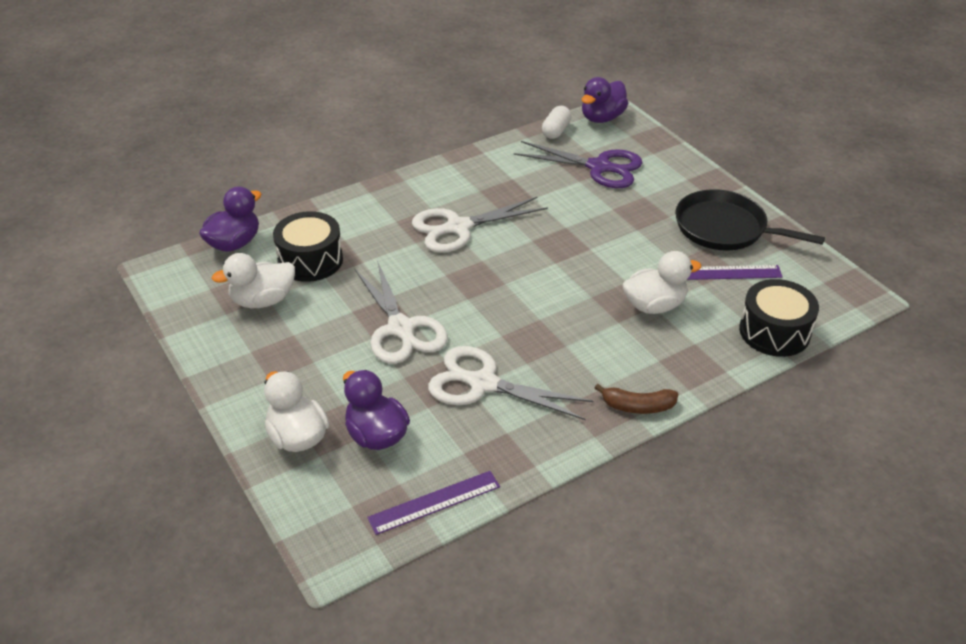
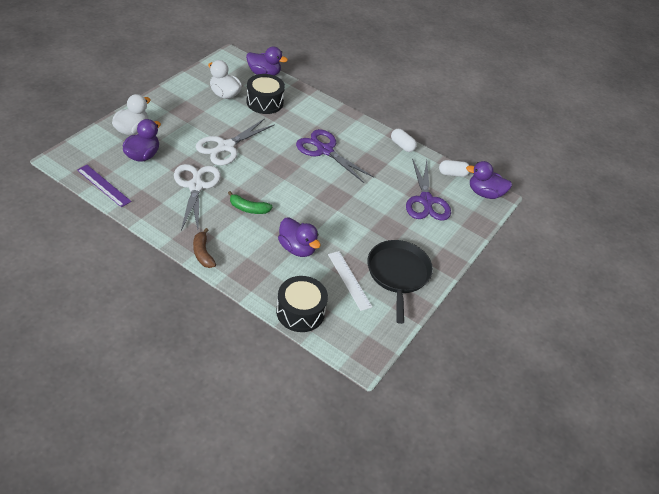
camera: 60 degrees right, 5 degrees up
white scissors [412,197,548,253] -> purple scissors [296,129,374,183]
white duck [622,251,702,314] -> purple duck [278,218,321,257]
purple ruler [687,265,783,280] -> white ruler [328,251,372,311]
none -> green banana [228,191,272,214]
none -> white capsule [391,129,417,152]

